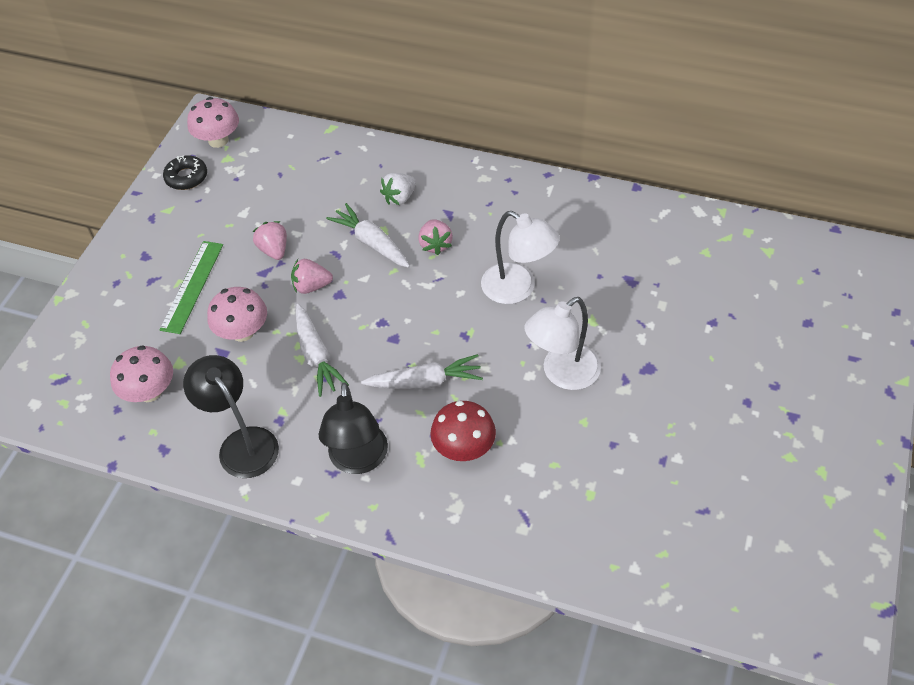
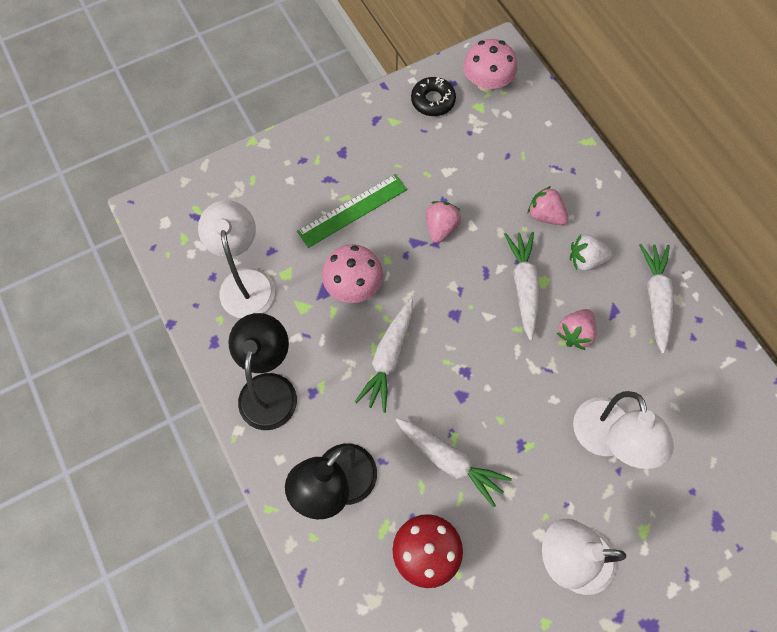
camera: 40 degrees right, 15 degrees up
pink mushroom [110,345,173,402] -> white lamp [198,200,275,318]
pink strawberry [291,259,333,294] -> pink strawberry moved to [528,186,568,225]
none -> white carrot [639,244,674,354]

